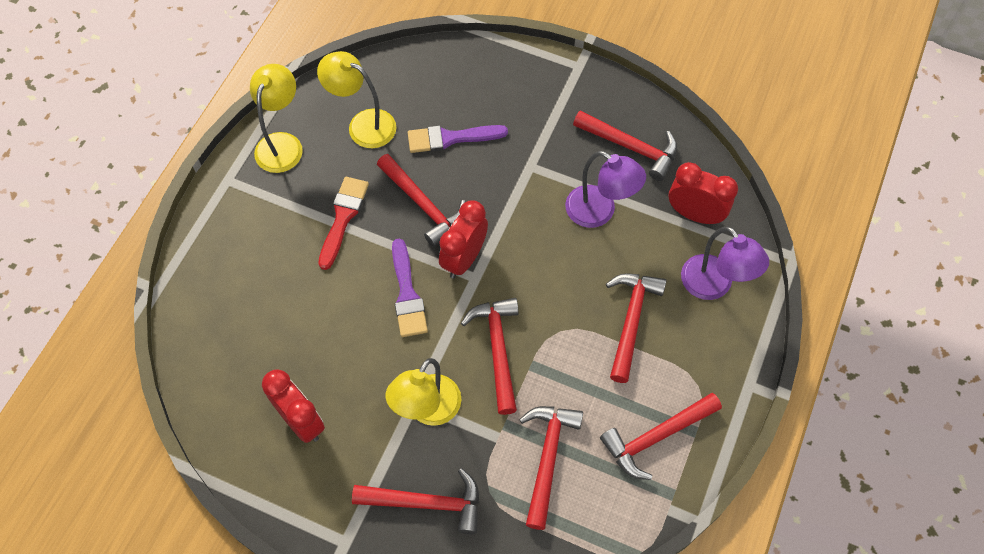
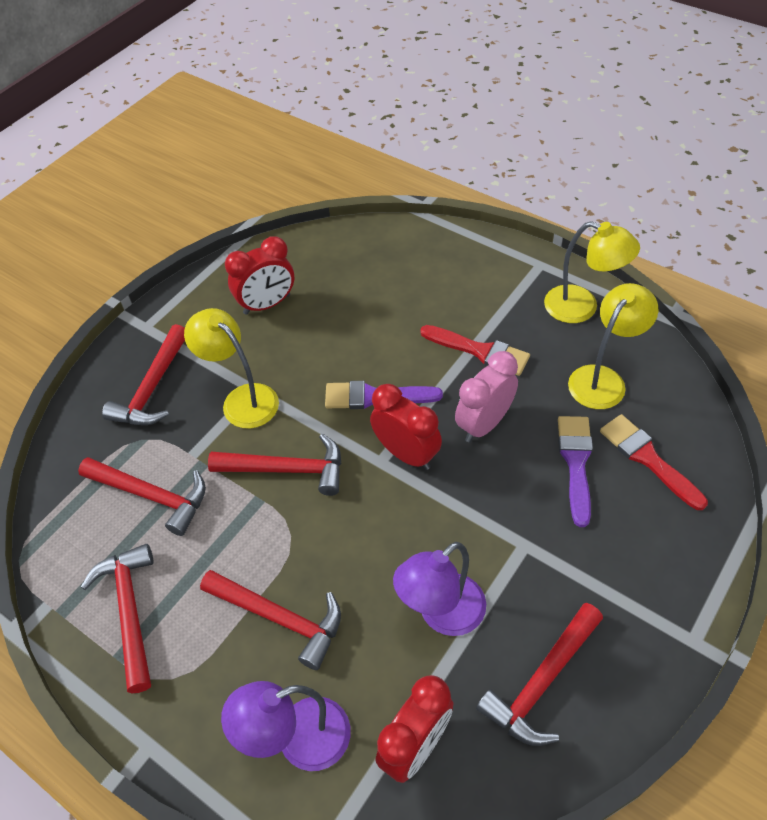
camera: 105 degrees right, 10 degrees down
red hammer [377,154,465,247] -> pink clock [455,351,518,442]
none -> red brush [600,414,708,510]

